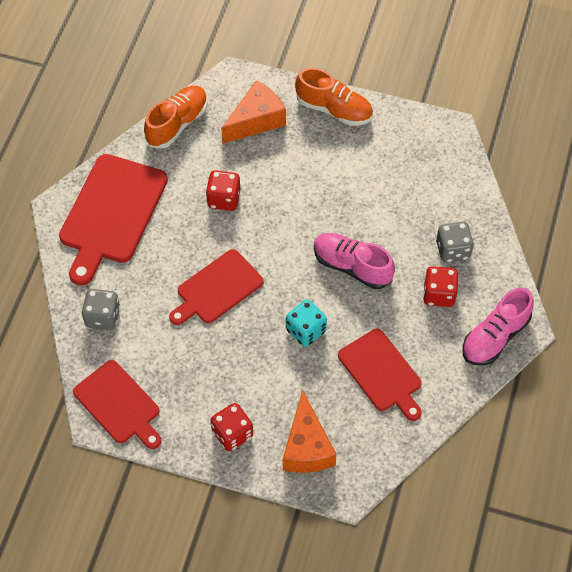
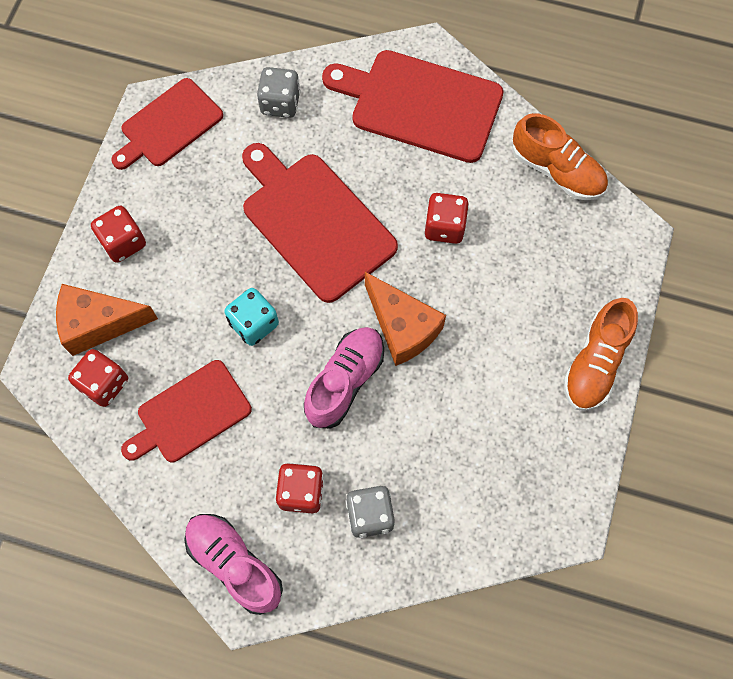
camera: 90 degrees right, 10 degrees up
red cutting board [169,249,264,325] -> red cutting board [242,143,398,303], size x1.52
orange cheese [221,80,286,144] -> orange cheese moved to [365,272,446,366]
none -> red dice [68,349,128,407]

